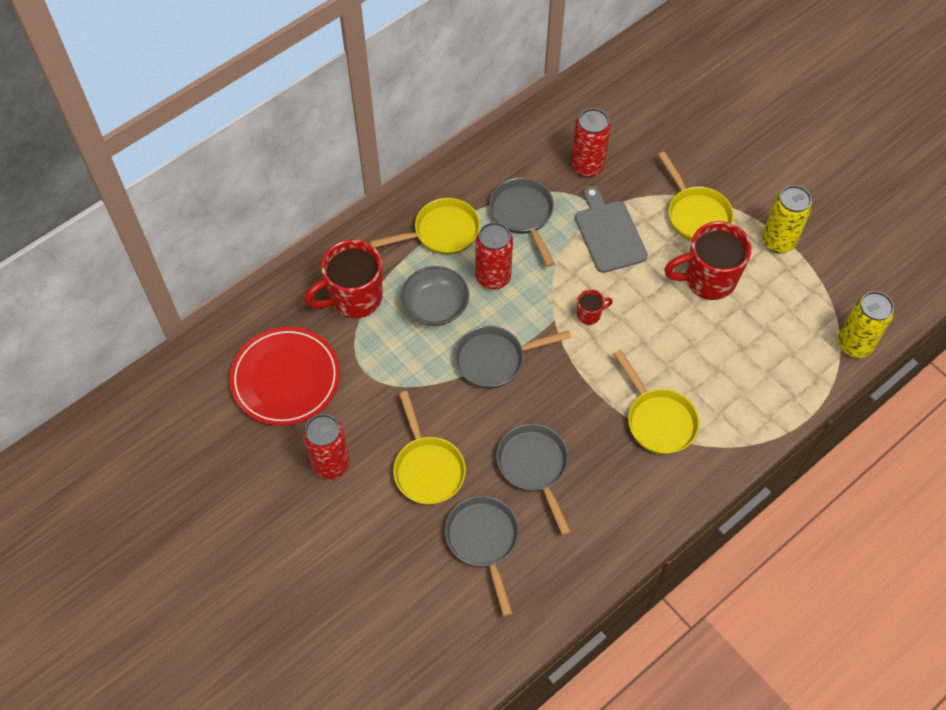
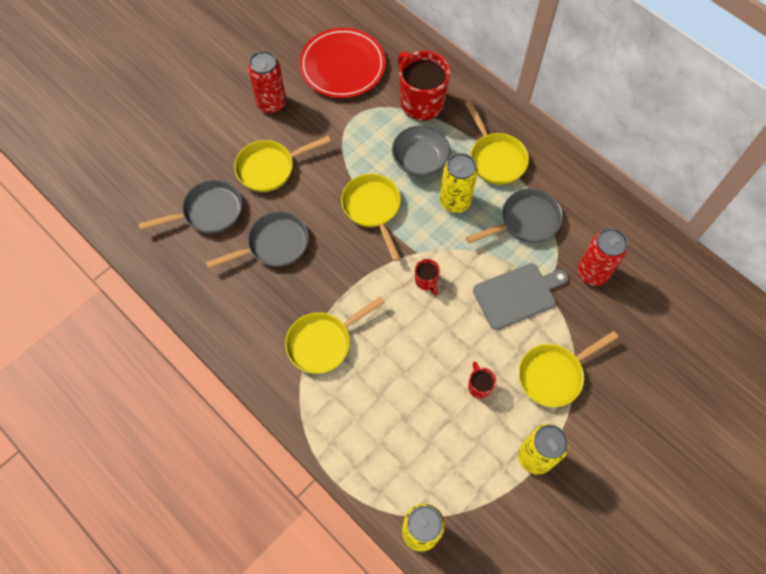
camera: 85 degrees right, 5 degrees up
grey pan [455,326,571,388] -> yellow pan [341,174,401,261]
red can [476,222,513,290] -> yellow can [440,153,478,213]
red mug [664,221,752,300] -> red mug [468,362,496,399], size x0.46

